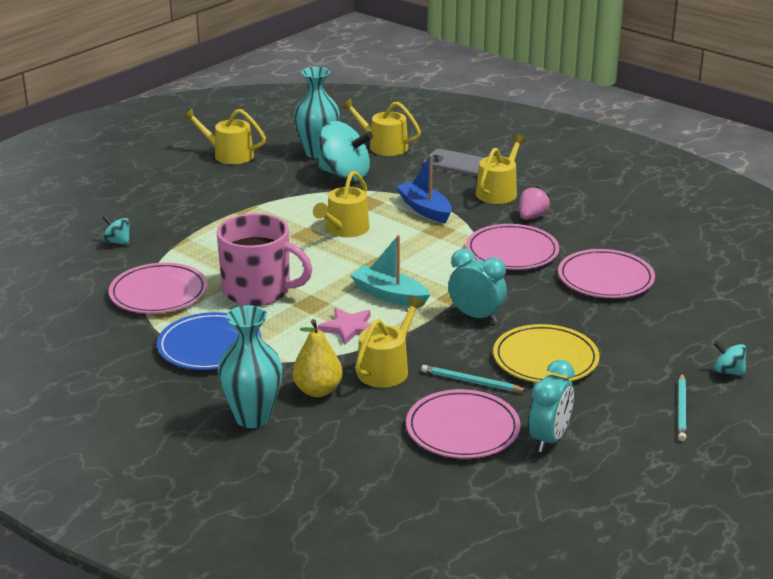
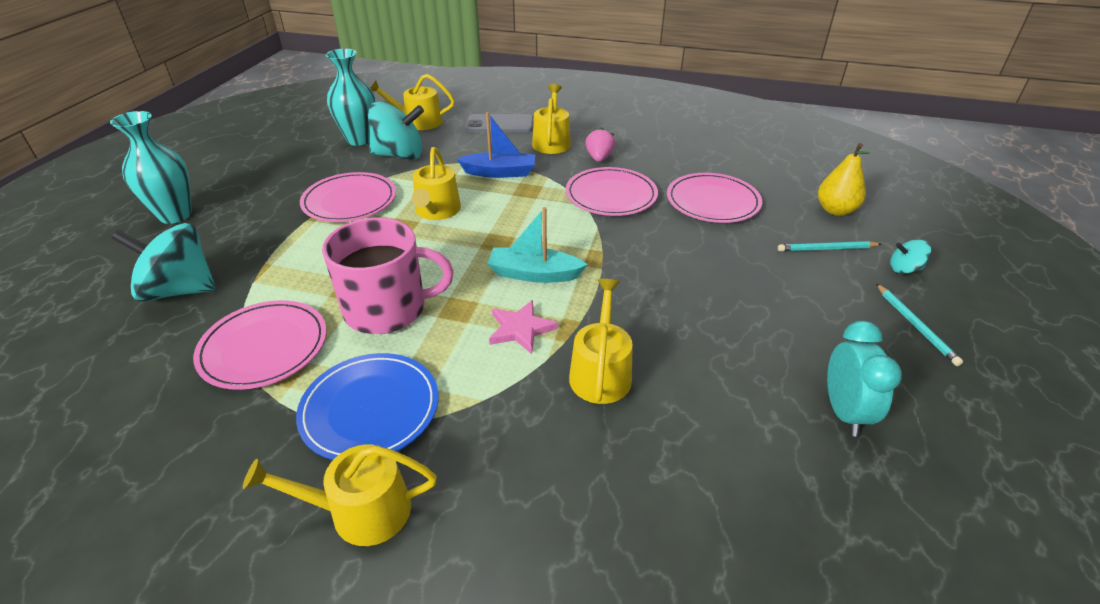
camera: 25 degrees left, 10 degrees up
turquoise spinning top [102,215,130,245] -> turquoise spinning top [112,223,216,302], size x2.13
yellow watering can [183,108,266,164] -> yellow watering can moved to [243,444,437,546]
turquoise vase [218,305,282,428] -> turquoise vase moved to [110,111,192,224]
yellow pear [292,319,343,397] -> yellow pear moved to [818,143,870,216]
blue boat [396,154,452,223] -> blue boat turned 150 degrees clockwise [457,112,535,178]
pink plate [406,389,520,458] -> pink plate moved to [300,172,396,222]
turquoise pencil [421,365,527,392] -> turquoise pencil moved to [778,241,881,252]
turquoise clock [448,249,507,323] -> none
yellow plate [493,324,600,382] -> none

